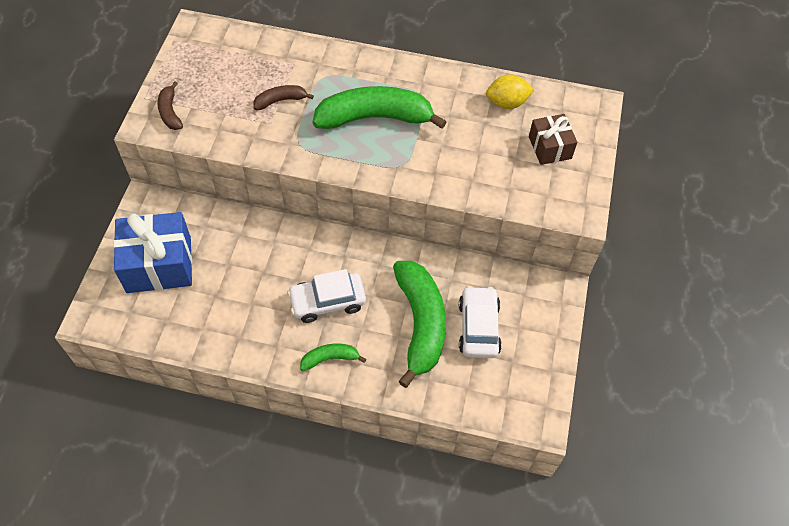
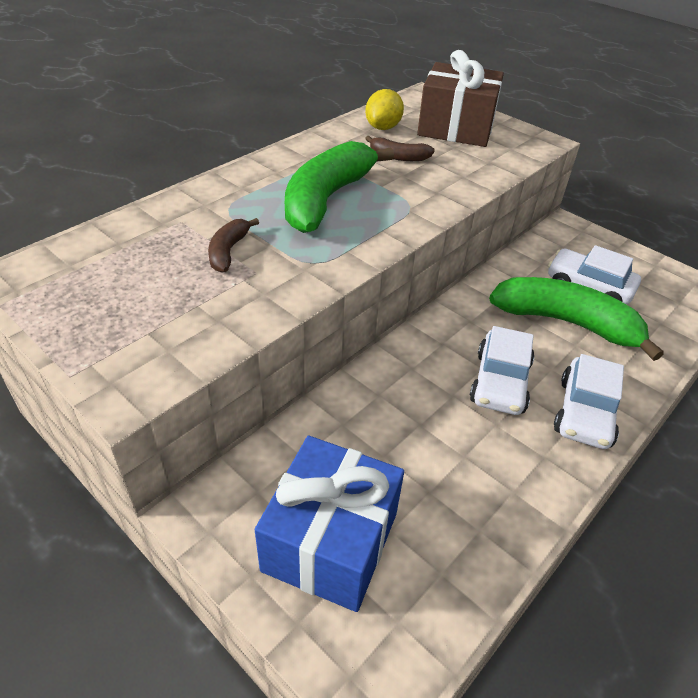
camera: 60 degrees left, 15 degrees down
brown banana [157,81,183,130] -> brown banana moved to [365,136,435,161]
green banana [300,344,366,371] -> white car [554,354,624,449]
brown gift [529,114,577,165] -> brown gift [417,50,504,147], size x1.74

